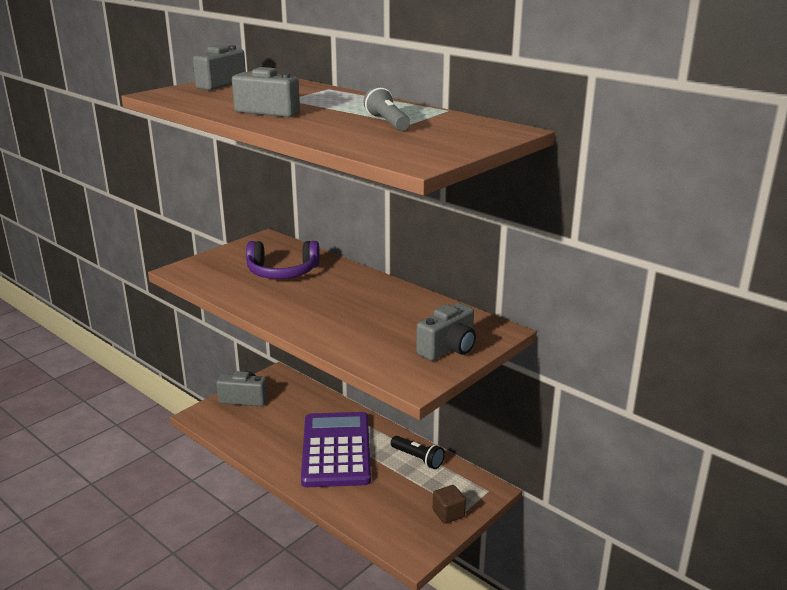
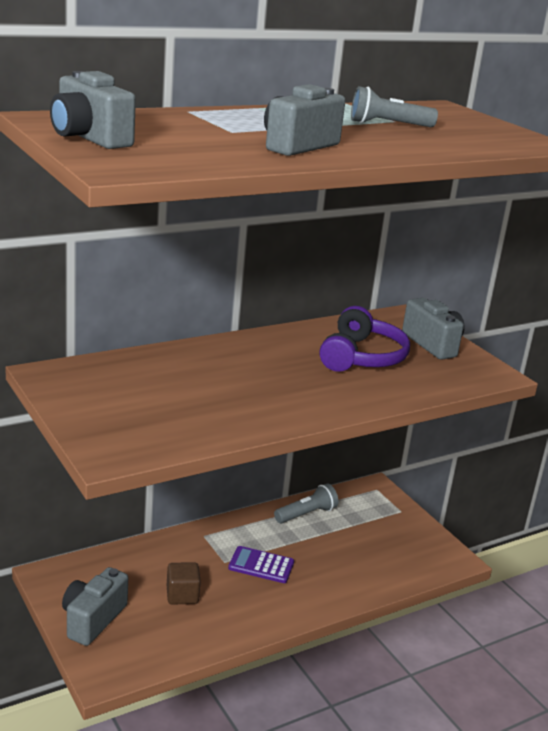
camera: 75 degrees left, 0 degrees up
purple headphones [246,241,320,279] -> purple headphones moved to [319,306,410,372]
purple calculator [301,412,371,487] -> purple calculator [228,546,294,583], size x0.43
black flashlight [391,436,445,469] -> grey flashlight [274,484,338,523]
brown cube [433,485,466,524] -> brown cube moved to [167,562,201,605]

